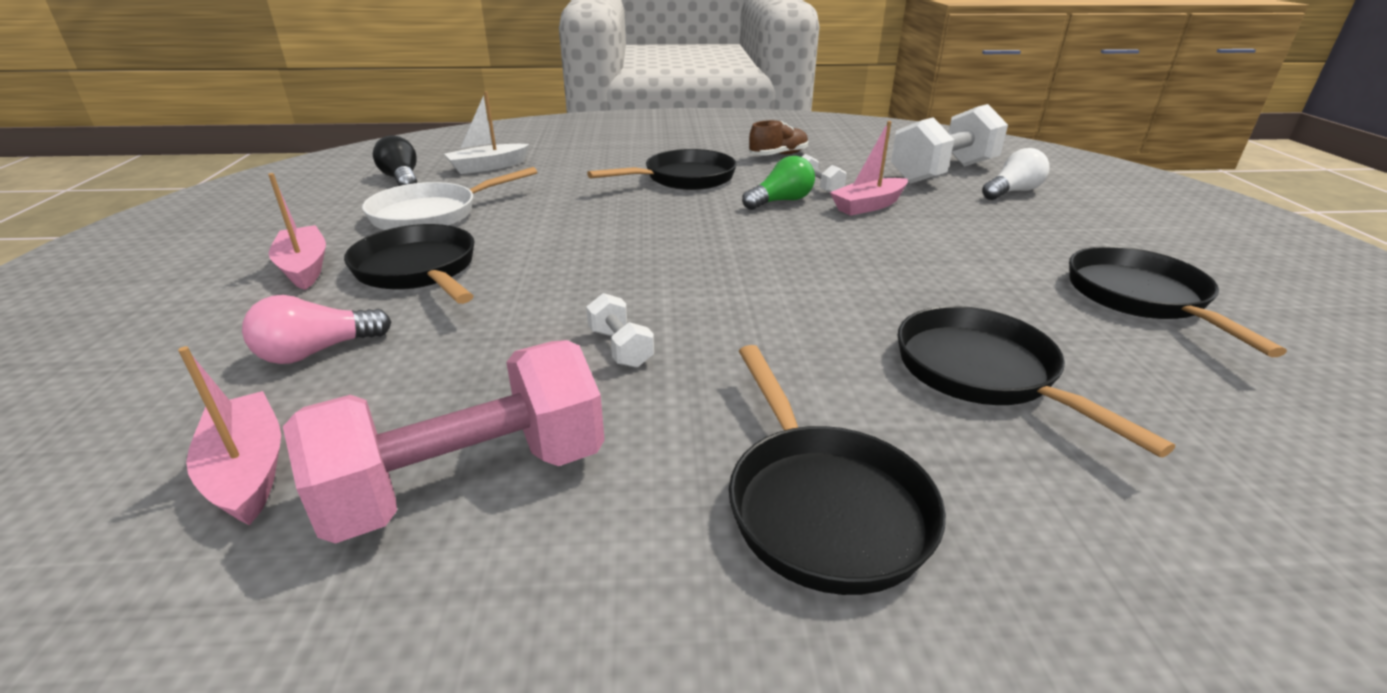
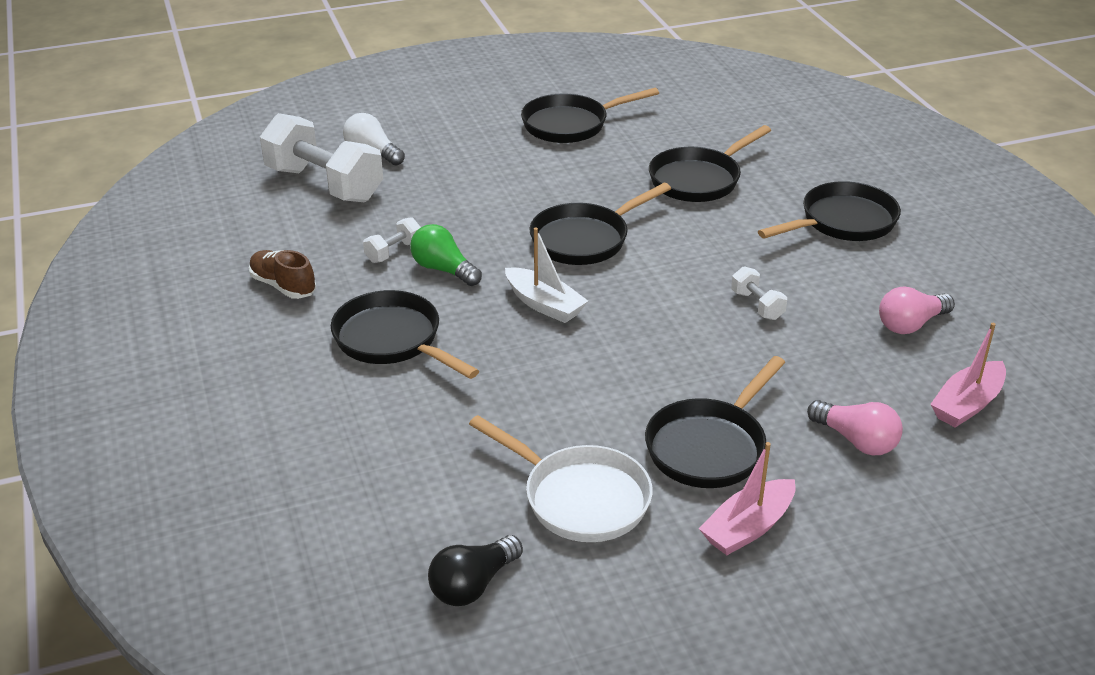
camera: 105 degrees left, 5 degrees up
pink dumbbell [283,340,605,544] -> pink light bulb [879,287,955,334]
white boat [444,91,530,174] -> white boat moved to [505,227,588,323]
white dumbbell [586,293,654,368] -> white dumbbell turned 75 degrees counterclockwise [731,266,787,320]
pink boat [830,121,908,216] -> none
none -> black pan [530,183,671,265]

